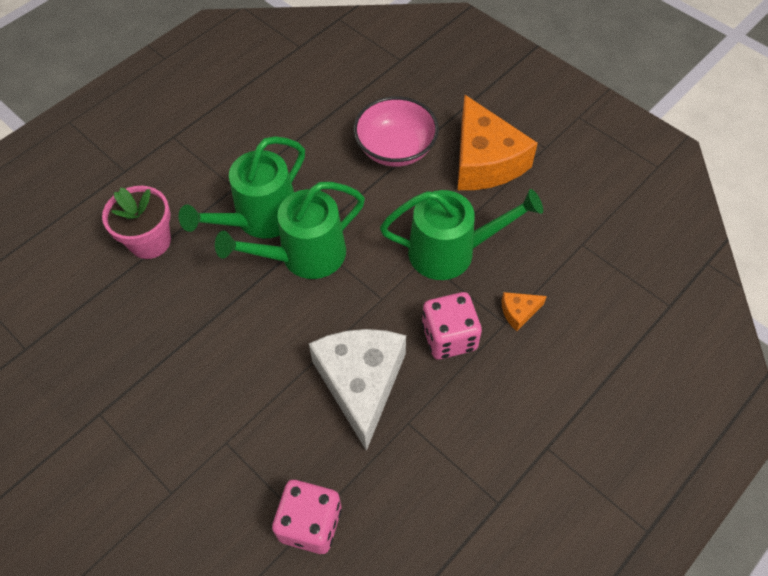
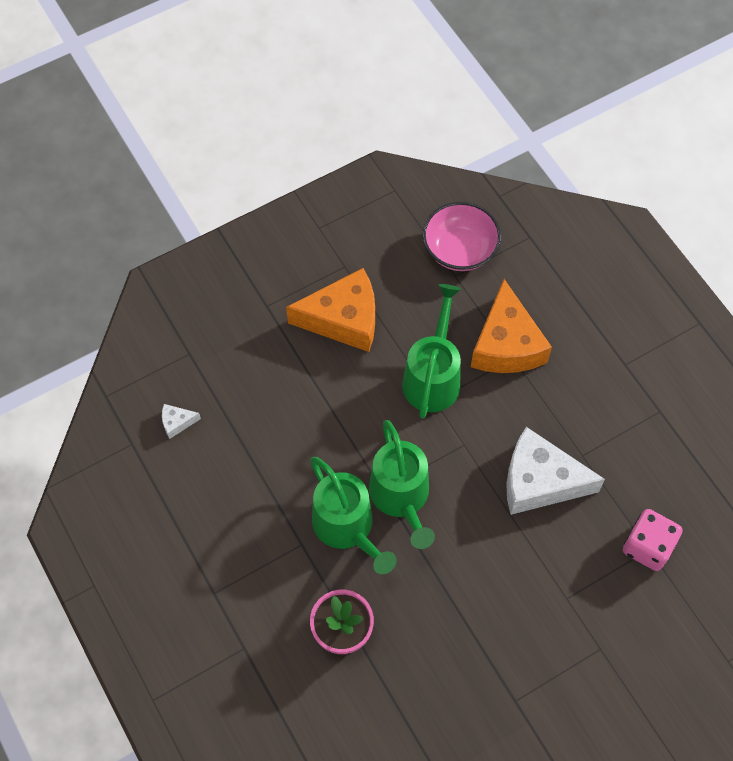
camera: 75 degrees left, 5 degrees up
pink bowl [353,96,439,167] -> pink bowl moved to [422,202,501,271]
pink dice [422,292,482,359] -> none
orange cheese [501,292,547,331] -> orange cheese [471,279,552,373], size x2.43
none -> white cheese [162,404,201,439]

